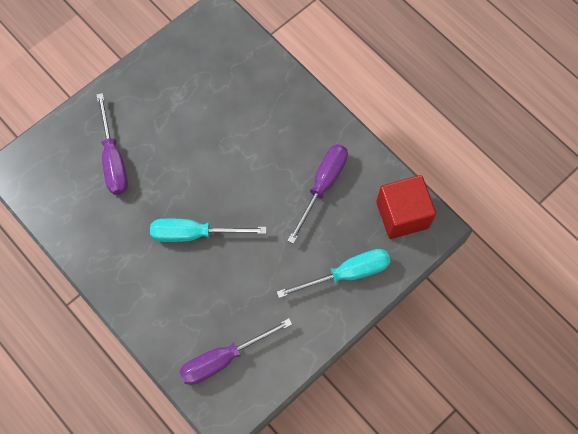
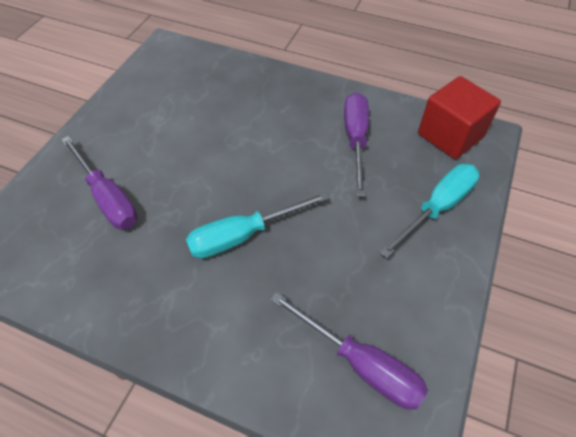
camera: 25 degrees left, 15 degrees down
purple screwdriver [180,318,292,385] -> purple screwdriver turned 90 degrees counterclockwise [271,292,428,409]

